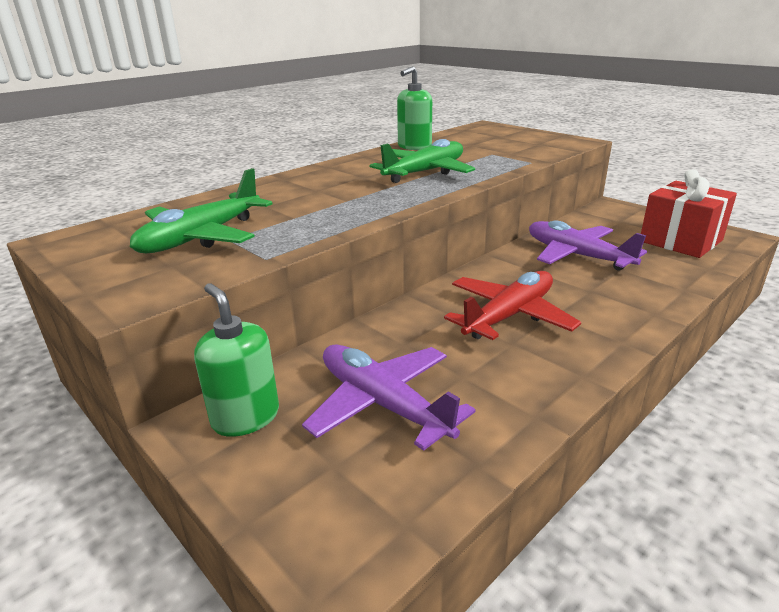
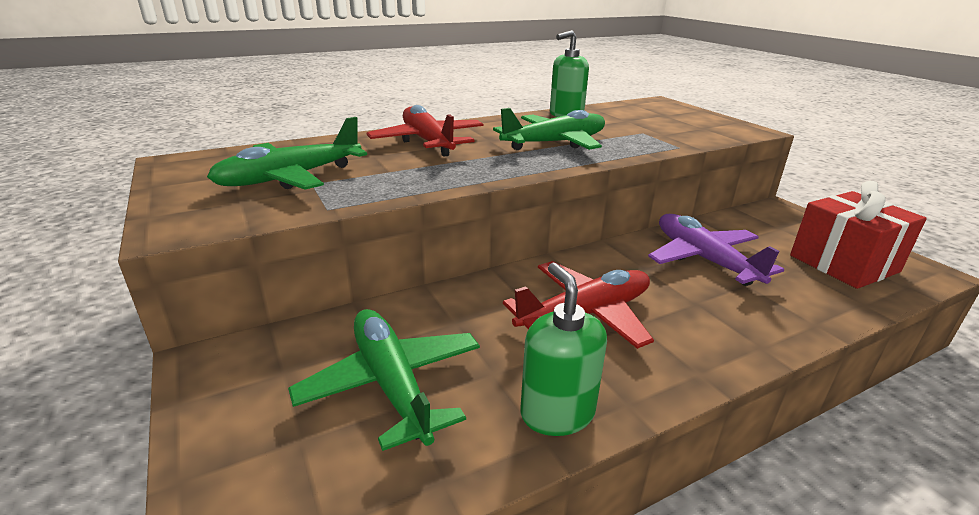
camera: 15 degrees right, 0 degrees up
green soap dispenser [194,283,279,437] -> green soap dispenser moved to [520,263,607,436]
purple plane [302,344,476,451] -> green plane [288,309,480,451]
none -> red plane [366,105,483,157]

